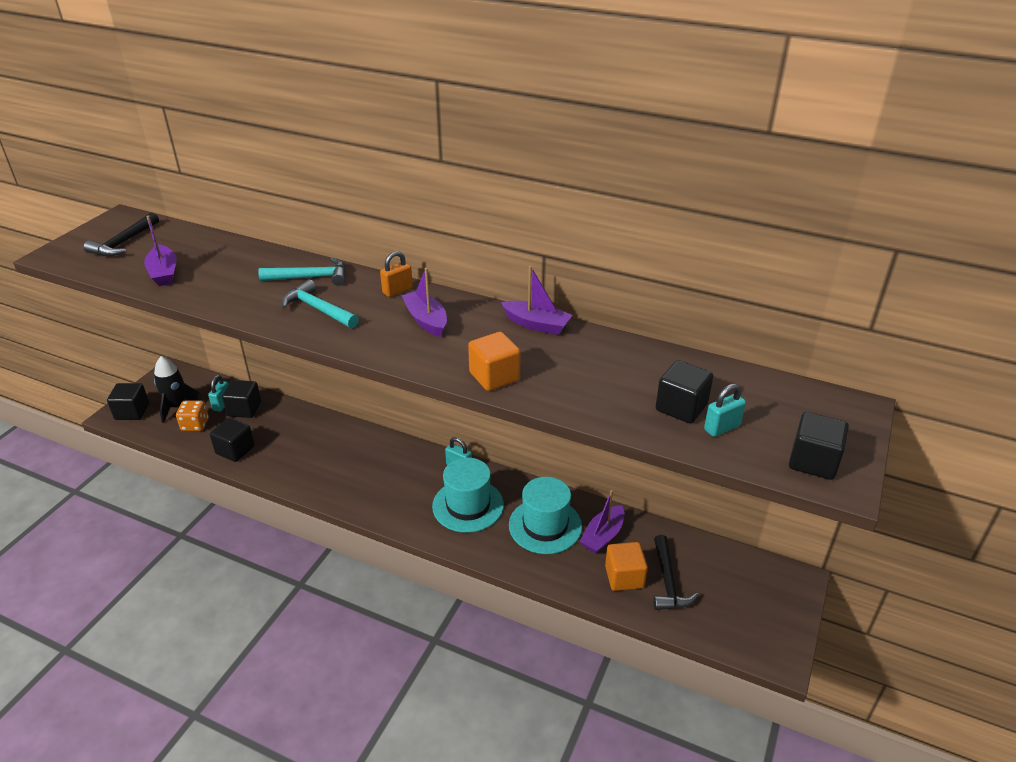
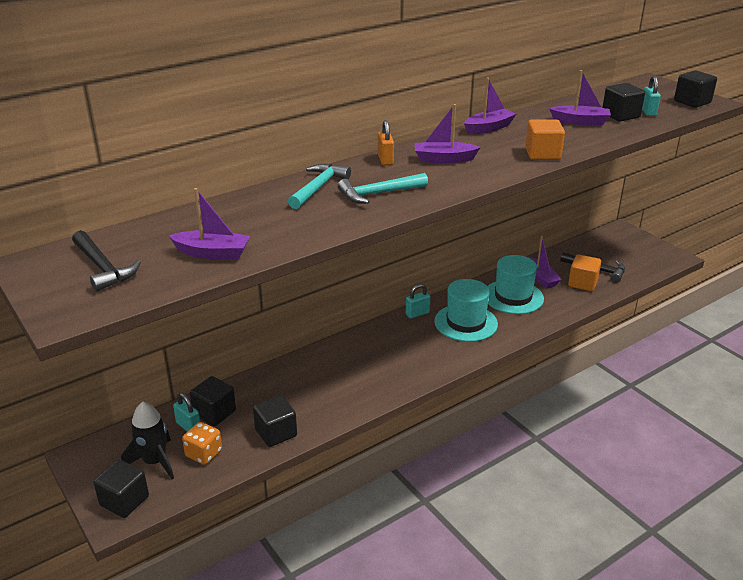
camera: 60 degrees left, 5 degrees down
none -> purple boat [549,70,611,125]

